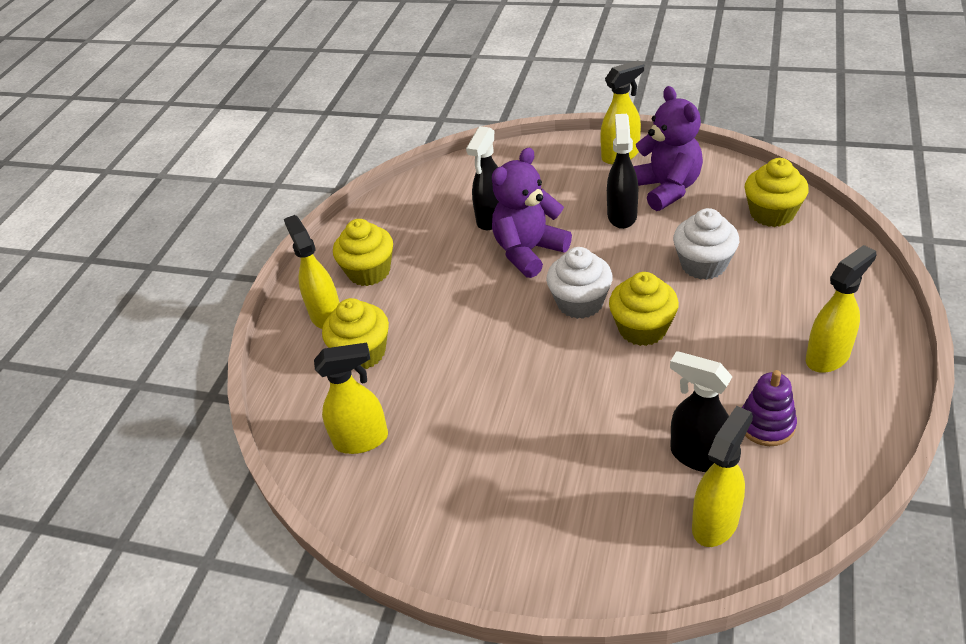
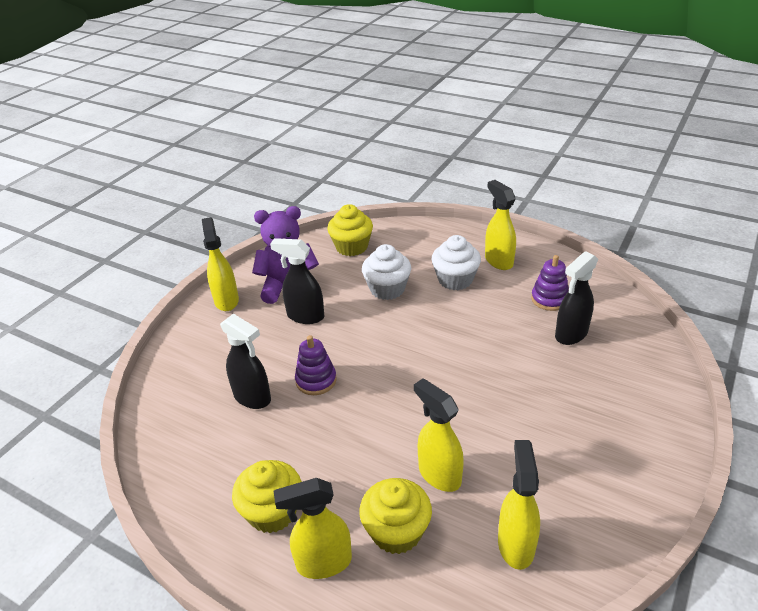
camera: 80 degrees left, 5 degrees down
purple teddy bear [492,148,572,278] -> purple stacking toy [295,335,337,395]
white cupcake [546,247,613,319] -> white cupcake moved to [431,235,481,290]
yellow cupcake [609,272,679,346] -> none
yellow spray bottle [692,406,753,547] -> yellow spray bottle moved to [414,379,464,492]

